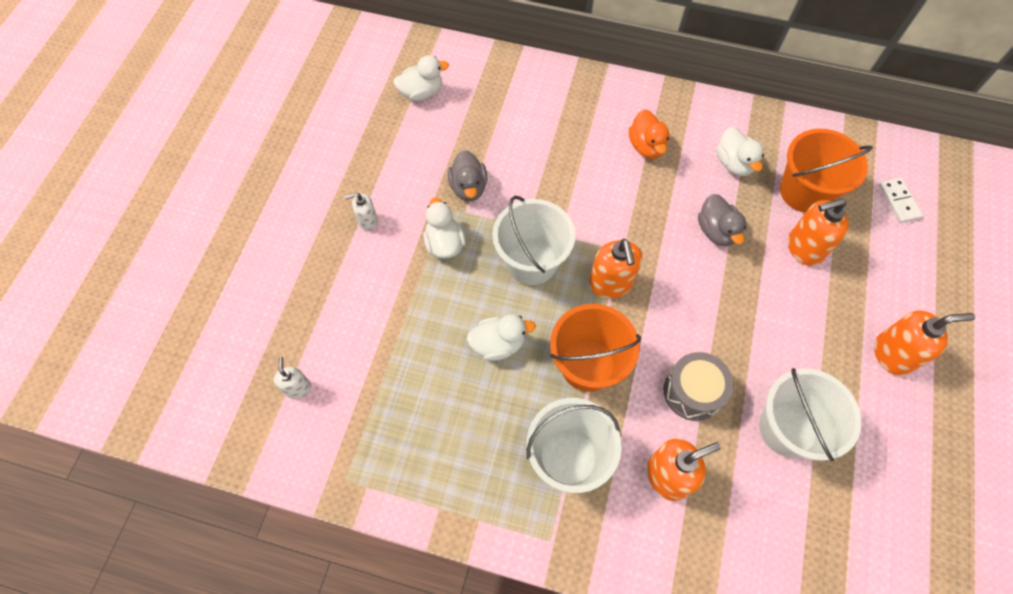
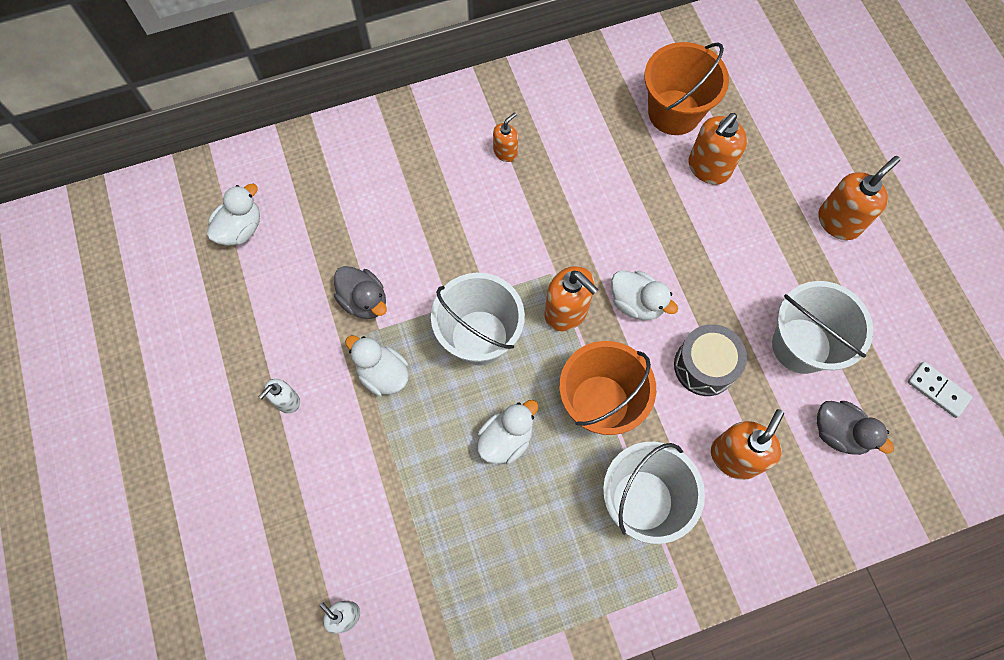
camera: 35 degrees left, 5 degrees up
orange duck [629,109,669,159] -> orange soap dispenser [493,112,518,162]
grey duck [698,194,746,246] -> grey duck moved to [817,401,894,455]
white duck [716,127,764,176] -> white duck moved to [611,271,678,320]
white domino [879,178,923,223] -> white domino moved to [908,361,973,418]

